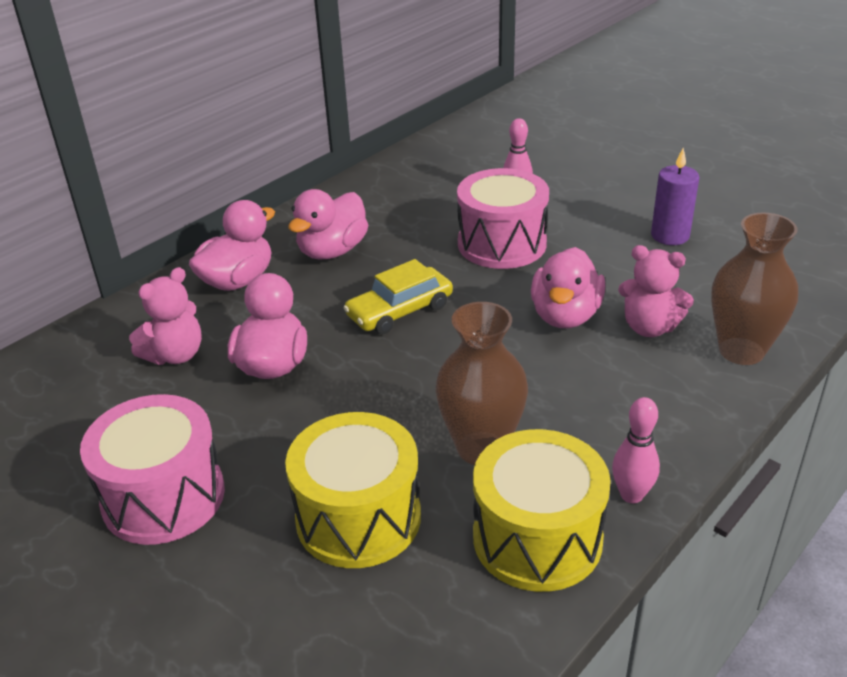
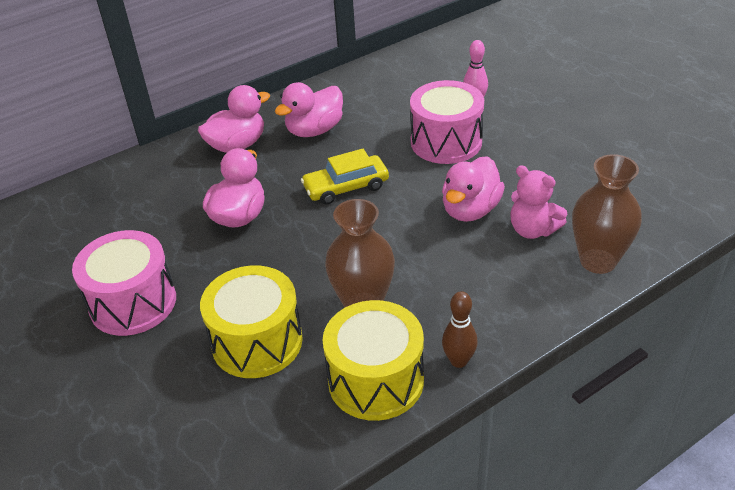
camera: 15 degrees right, 5 degrees up
pink teddy bear [129,267,202,365] -> none
pink bowling pin [612,397,660,503] -> brown bowling pin [442,291,478,368]
purple candle [651,148,699,245] -> none

